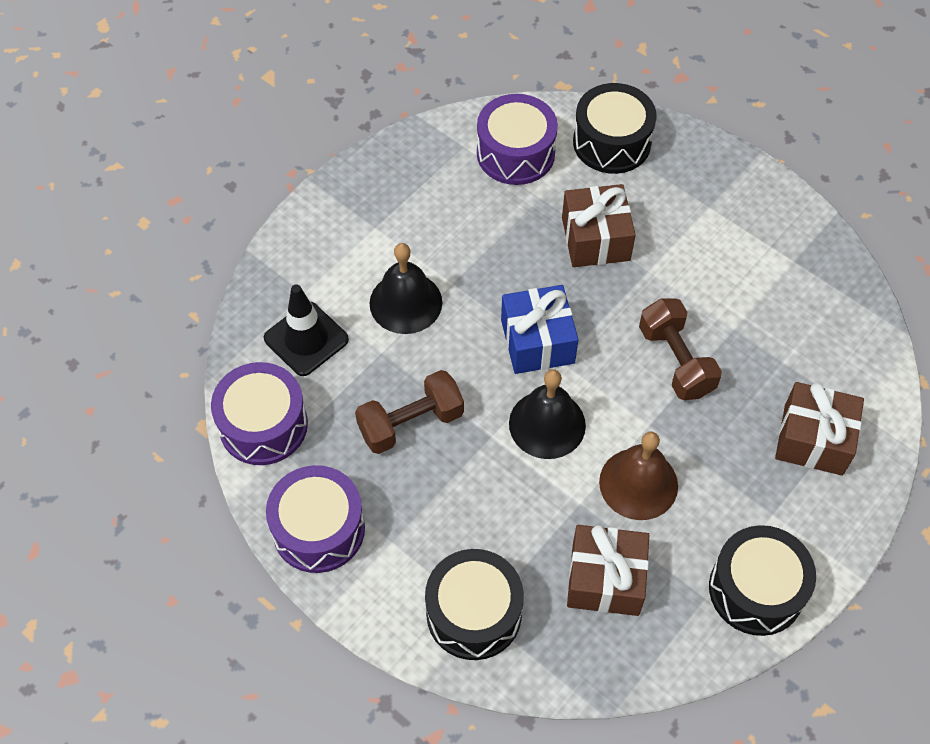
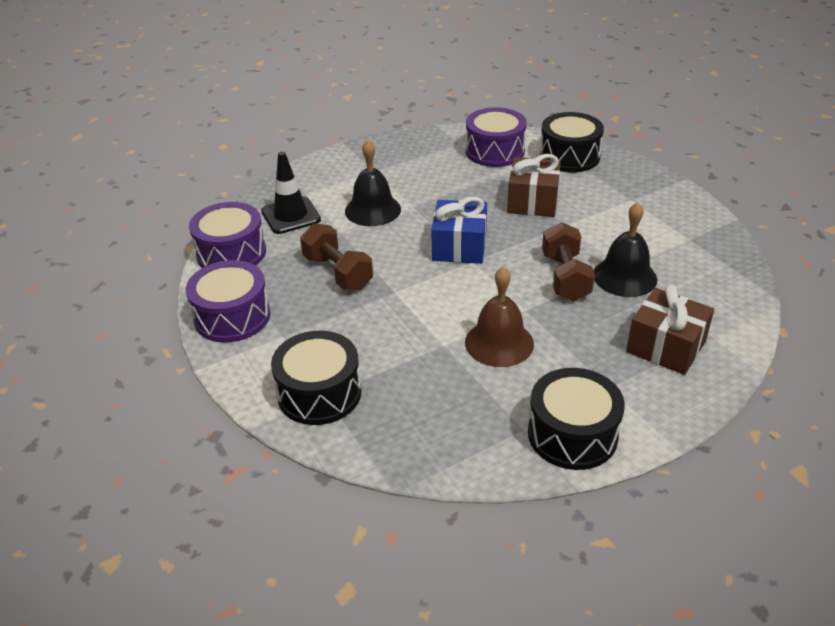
camera: 20 degrees right, 20 degrees down
brown dumbbell [355,370,464,454] -> brown dumbbell turned 60 degrees clockwise [300,223,373,290]
black bell [509,369,586,459] -> black bell moved to [594,202,657,297]
brown gift [567,525,649,616] -> none

